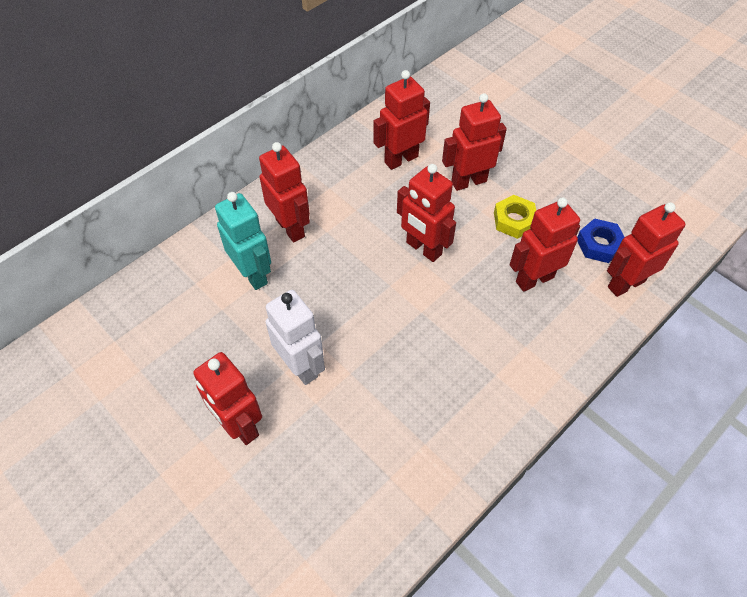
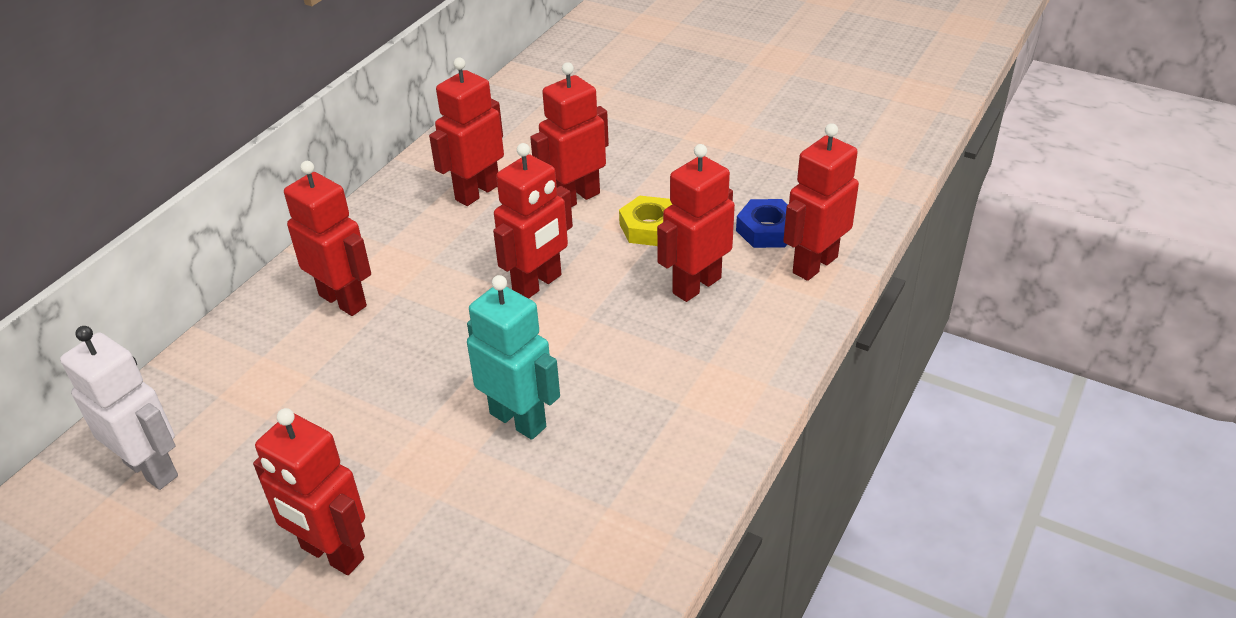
camera: 15 degrees left, 15 degrees down
turquoise robot [215,192,271,290] -> turquoise robot moved to [467,275,560,440]
white robot [266,290,325,385] -> white robot moved to [60,326,178,490]
red robot [397,164,456,262] -> red robot turned 75 degrees counterclockwise [493,143,573,299]

